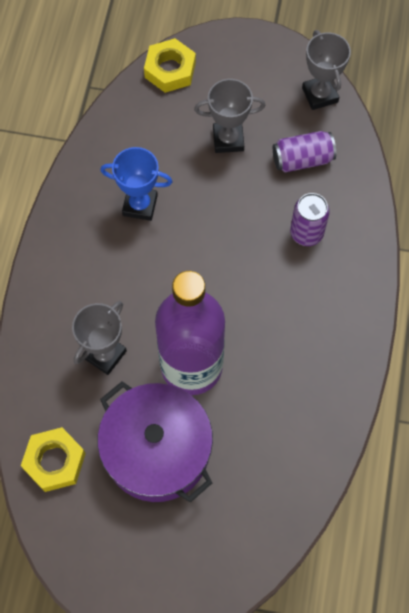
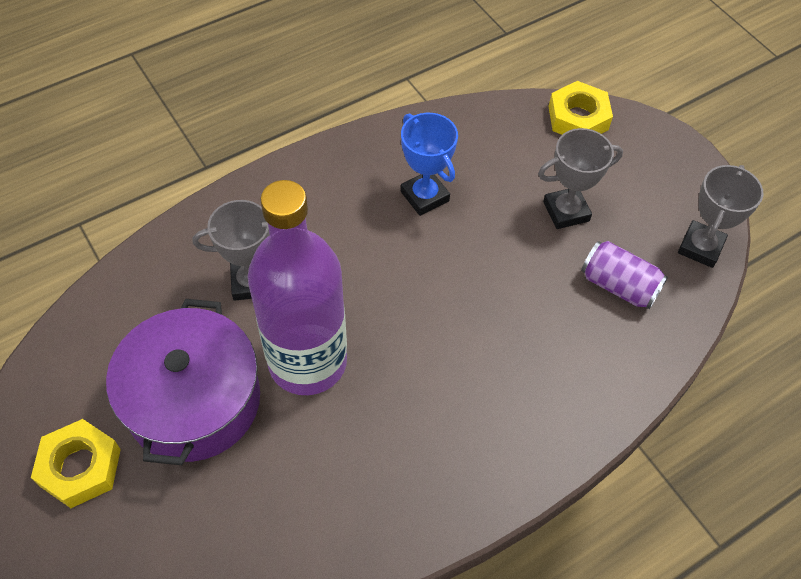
camera: 45 degrees right, 10 degrees down
yellow nut [21,427,86,492] -> yellow nut moved to [31,419,121,508]
grey trophy [194,79,265,153] -> grey trophy turned 60 degrees counterclockwise [538,128,623,229]
purple can [290,193,329,246] -> none

